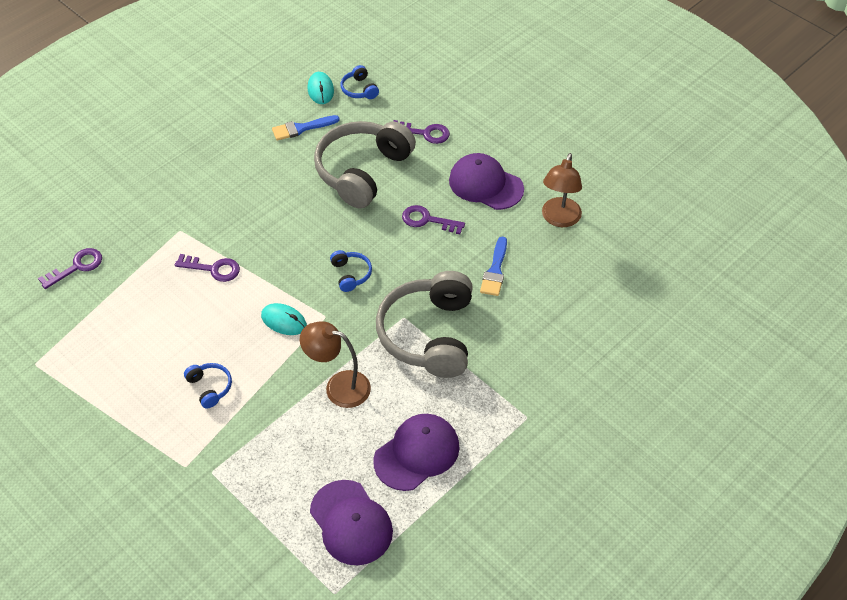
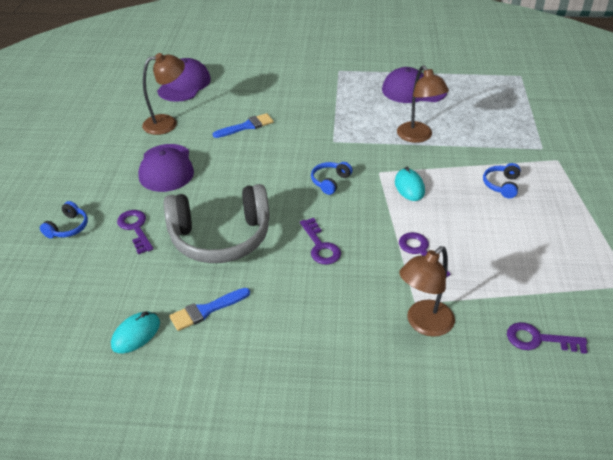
camera: 130 degrees left, 10 degrees down
blue brush [272,115,340,141] -> blue brush turned 120 degrees clockwise [169,288,250,331]
purple cap [310,480,393,565] -> purple cap moved to [157,58,211,102]
blue headphones [341,65,379,99] -> blue headphones moved to [40,201,88,238]
grey headphones [376,271,473,378] -> none
purple key [402,205,465,234] -> purple key moved to [300,218,341,264]
none -> brown lamp [399,246,455,337]

